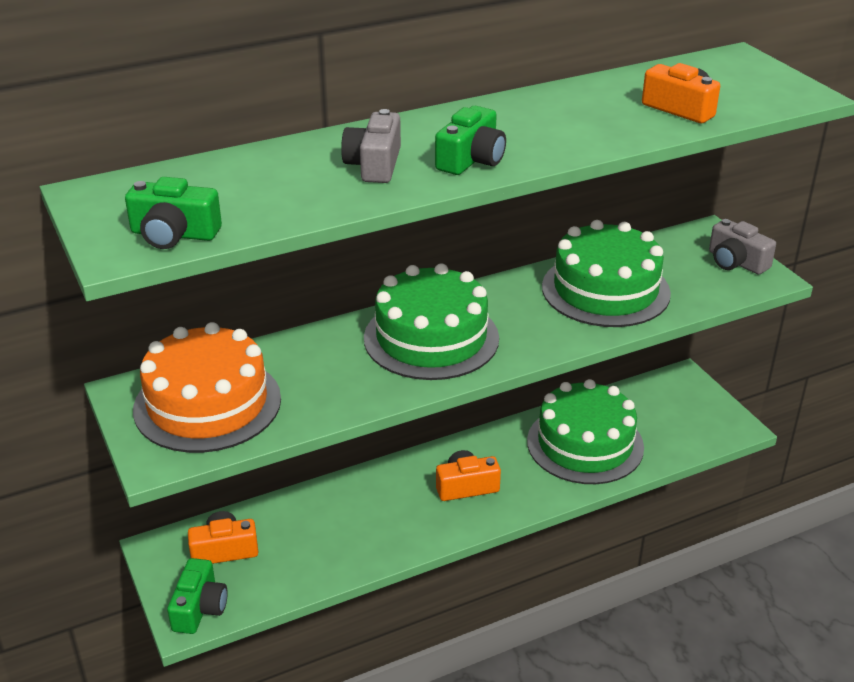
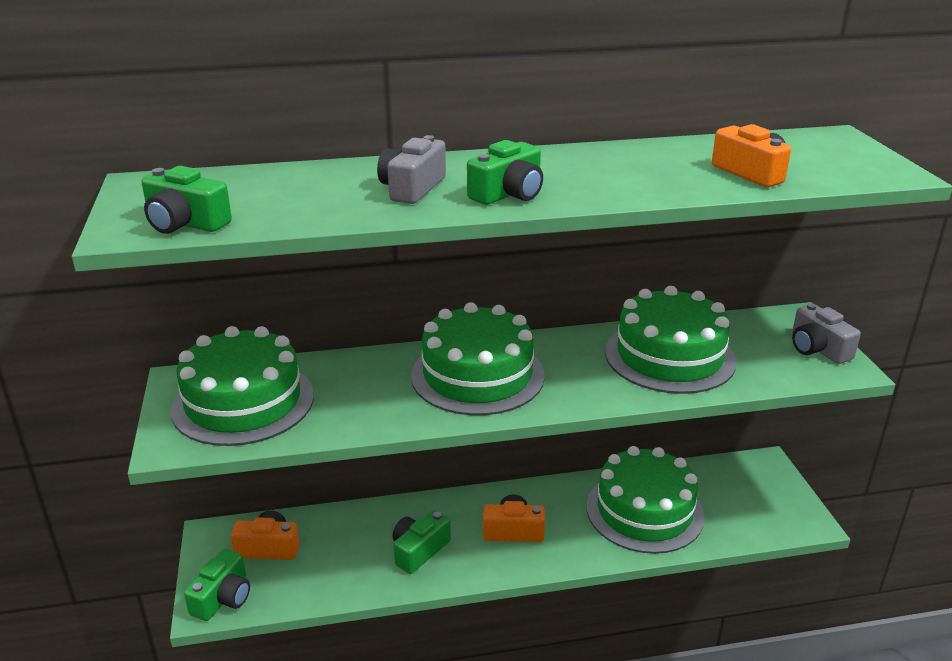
camera: 15 degrees right, 5 degrees down
orange cake [133,322,281,453] -> green cake [171,326,314,446]
none -> green camera [392,510,451,574]

